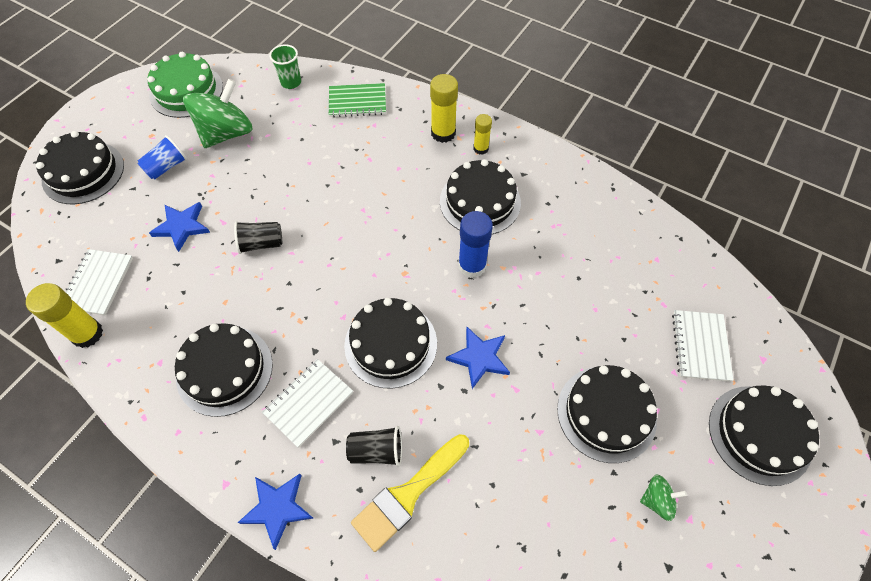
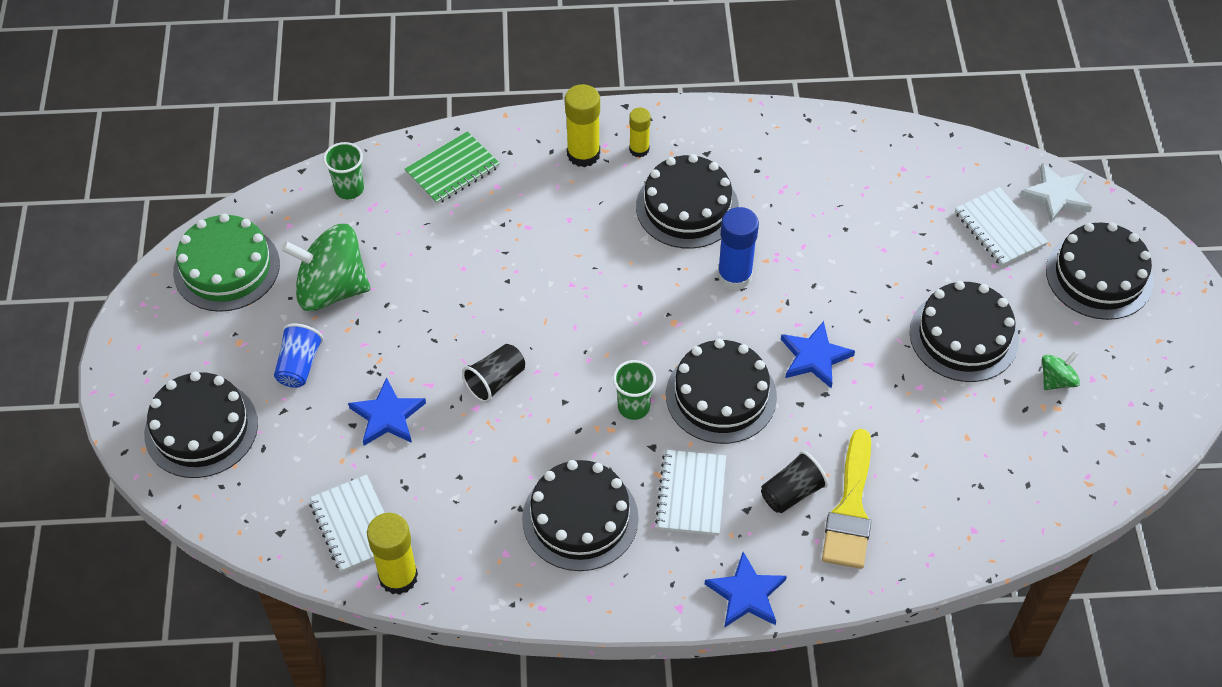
camera: 35 degrees left, 5 degrees down
green spinning top [183,79,252,148] -> green spinning top turned 90 degrees counterclockwise [281,224,370,311]
none -> green cup [613,360,656,420]
none -> white star [1020,163,1092,223]

